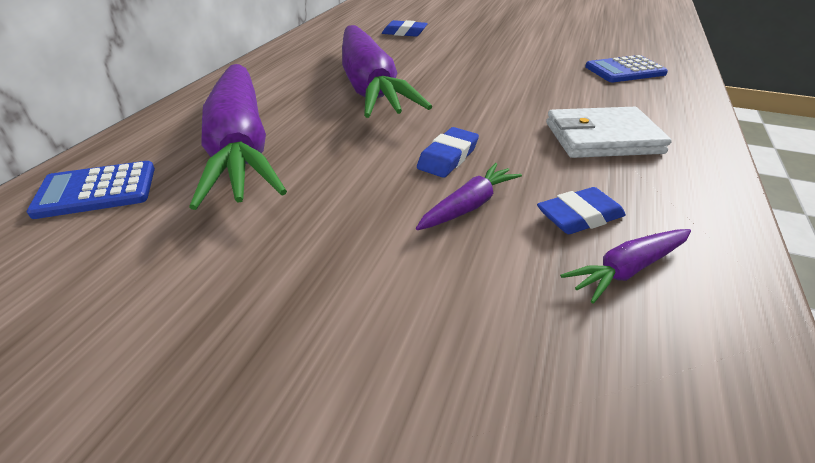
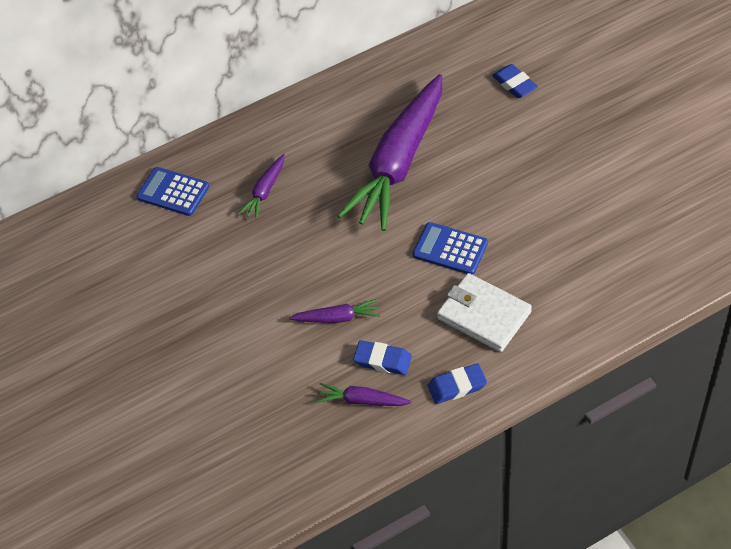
camera: 45 degrees right, 15 degrees up
purple carrot [189,64,287,210] -> purple carrot [238,154,285,219], size x0.41
blue eraser [417,127,479,178] -> blue eraser moved to [428,363,487,404]
blue calculator [585,55,668,82] -> blue calculator moved to [413,222,488,275]

